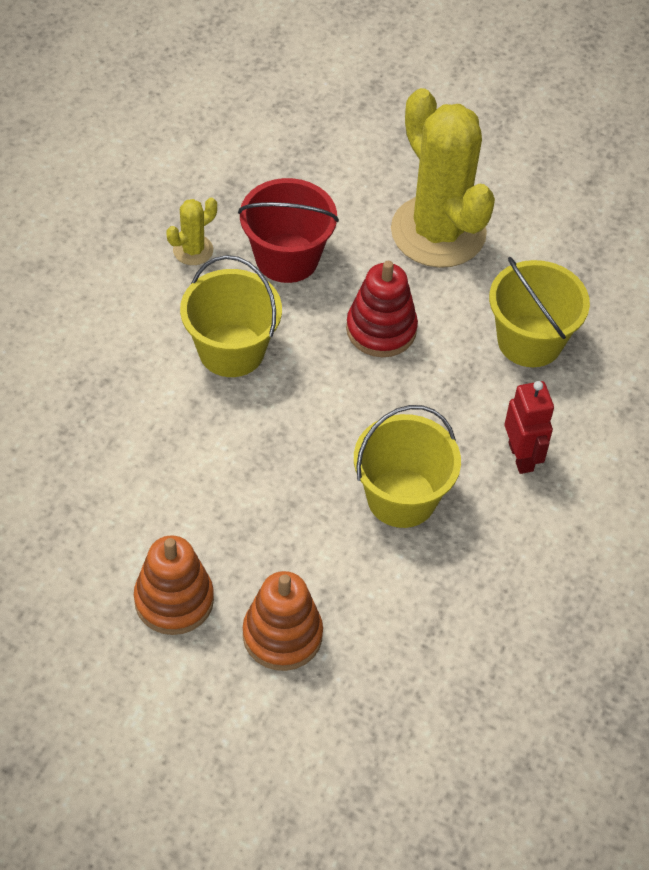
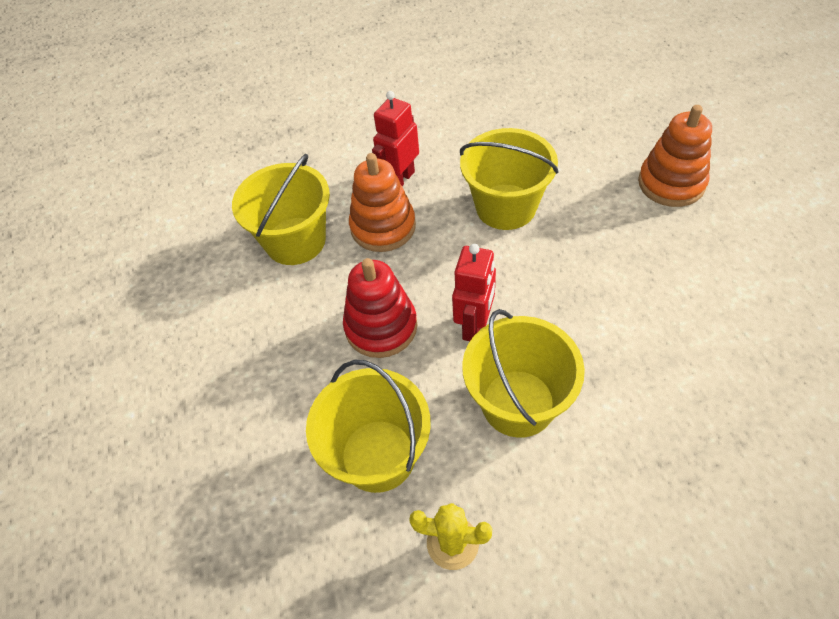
camera: 125 degrees left, 0 degrees up
orange stacking toy [134,536,214,635] -> orange stacking toy moved to [349,153,416,252]
red bucket [238,178,339,283] -> yellow bucket [306,360,431,493]
yellow cactus [391,88,495,268] -> none
none -> red robot [452,244,496,341]

